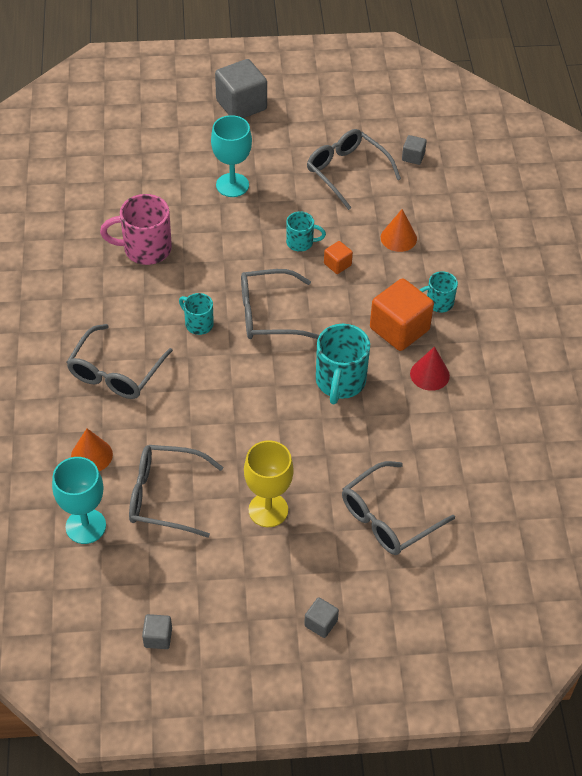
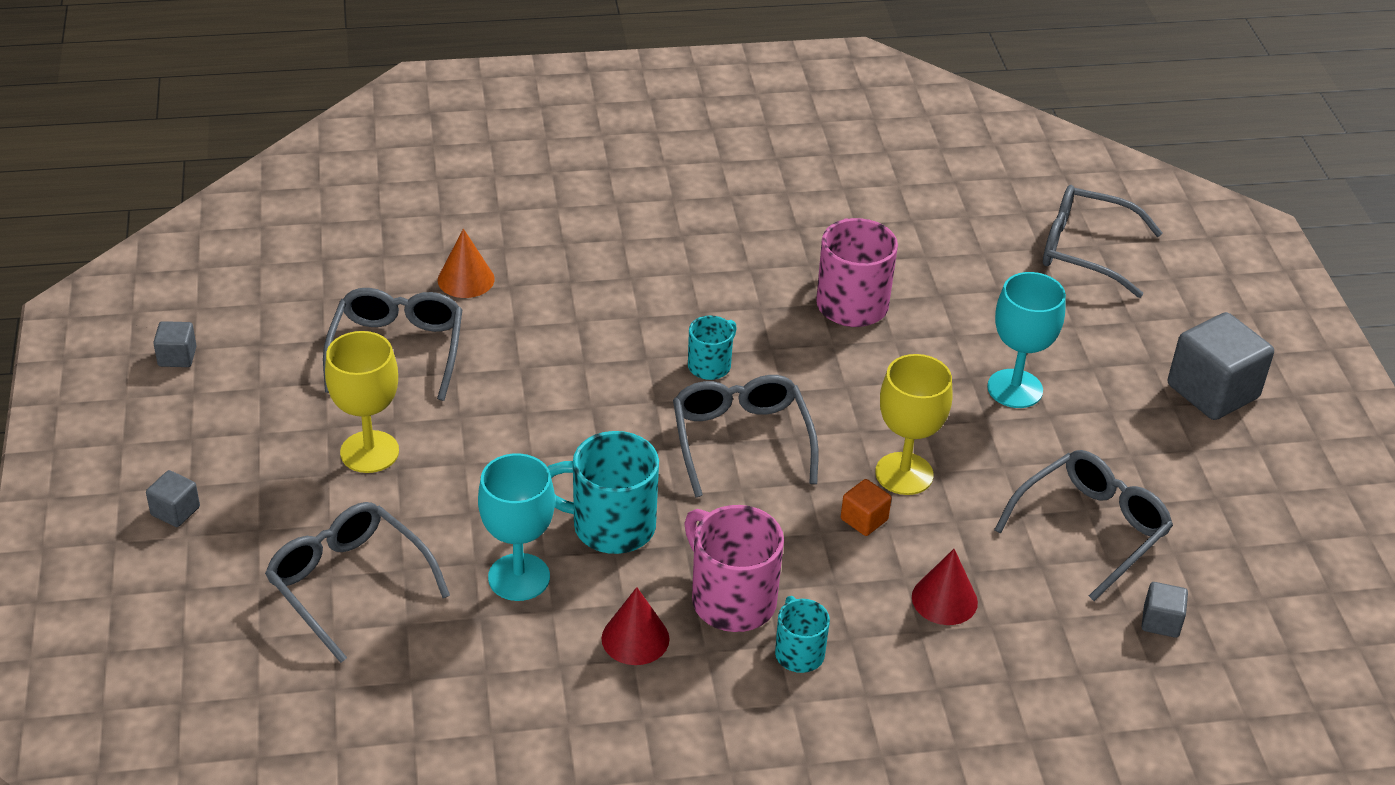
camera: 85 degrees right, 10 degrees down
turquoise goblet [52,457,106,544] -> turquoise goblet moved to [478,453,555,601]
grey glasses [66,324,173,399] -> grey glasses moved to [1043,185,1162,298]
turquoise mug [286,212,326,251] -> yellow goblet [875,354,952,495]
orange cube [370,278,434,351] -> pink mug [684,505,784,632]
orange cone [381,209,417,252] -> red cone [912,549,978,625]

